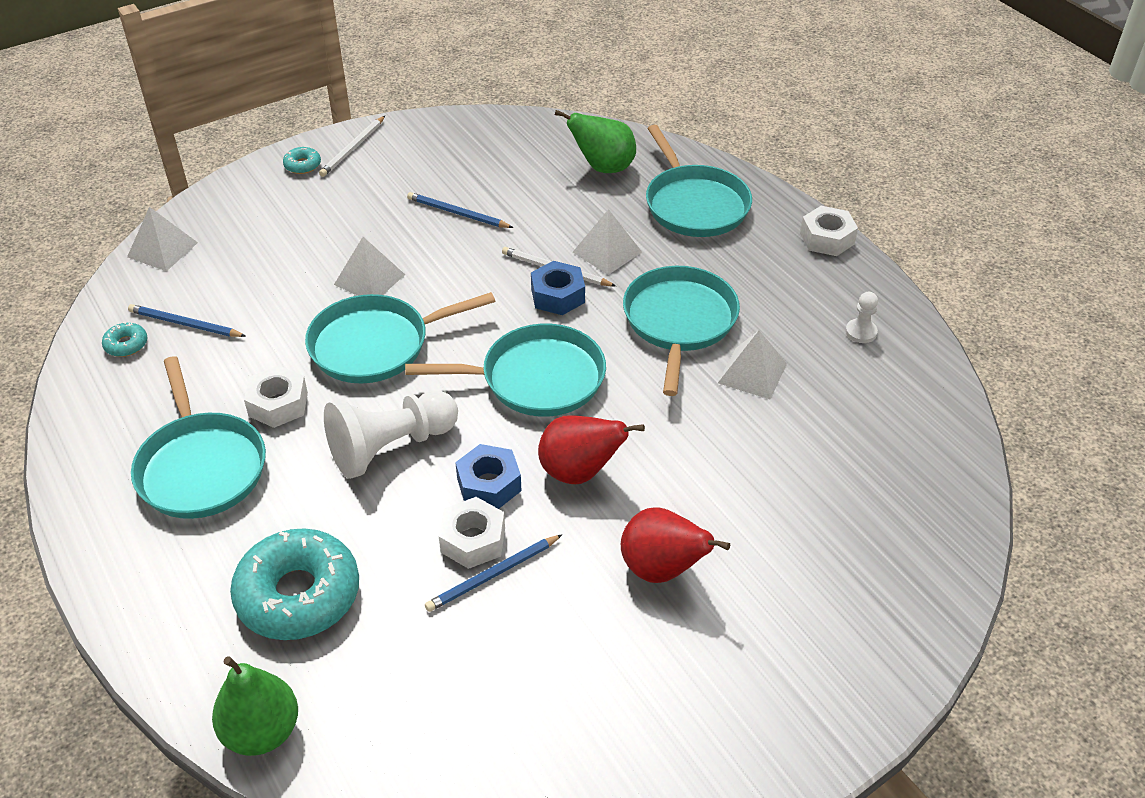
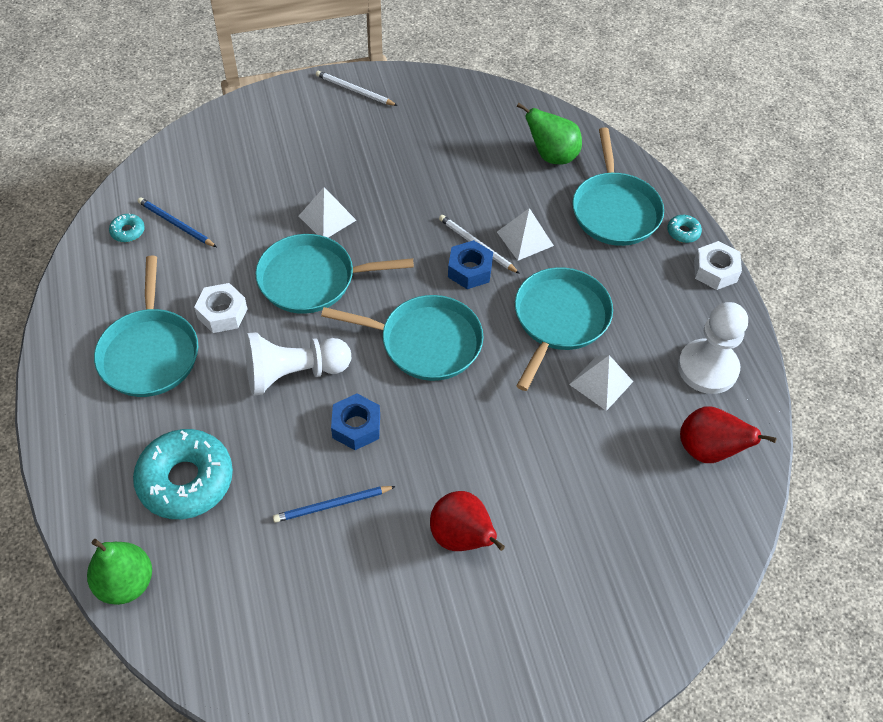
camera: 15 degrees right, 10 degrees up
white pyramid [127,207,198,271] -> none
turquoise donut [283,147,321,174] -> turquoise donut moved to [667,215,702,243]
white pencil [319,116,385,177] -> white pencil turned 75 degrees clockwise [316,70,398,106]
blue pencil [407,192,514,228] -> none
white nut [439,497,505,569] -> none
red pear [538,415,645,484] -> red pear moved to [680,406,777,463]
white pawn [845,292,878,343] -> white pawn [678,302,748,394], size x2.24

